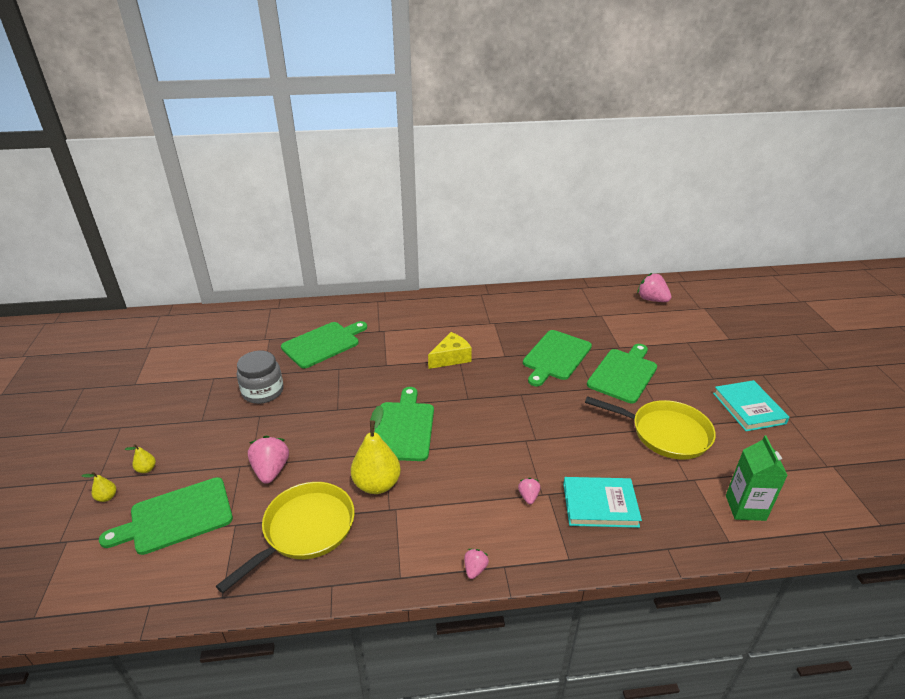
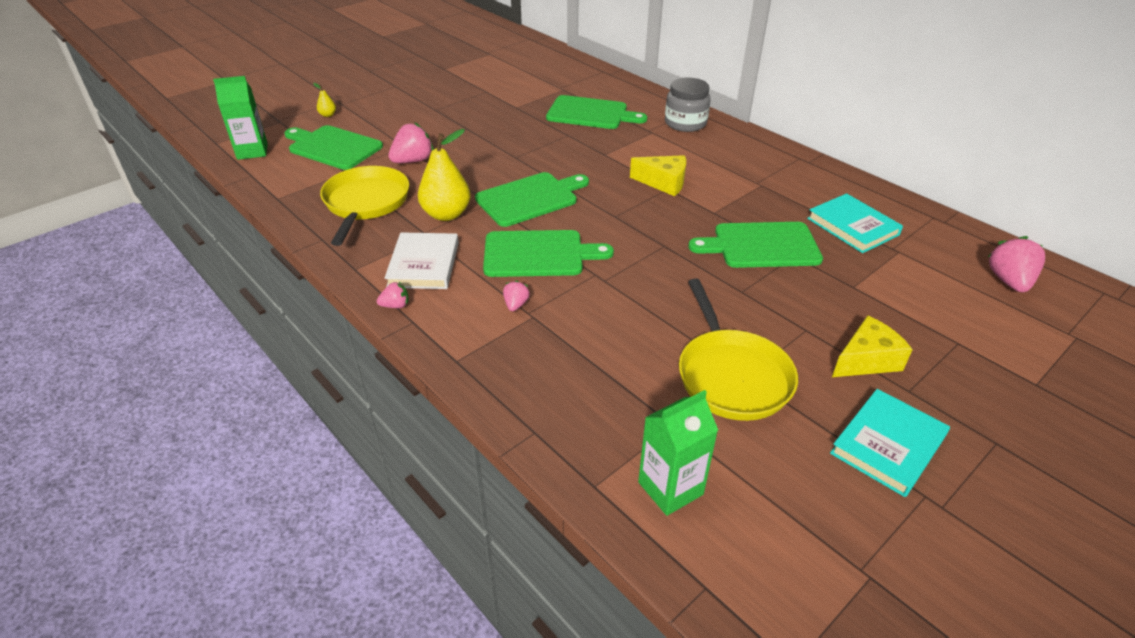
camera: 55 degrees right, 5 degrees up
yellow pear [124,444,156,473] -> none
yellow pan [216,482,355,593] -> yellow pan turned 90 degrees counterclockwise [320,166,409,246]
grey jar [237,351,284,404] -> grey jar moved to [665,78,710,132]
pink strawberry [518,478,540,504] -> pink strawberry turned 45 degrees counterclockwise [503,280,530,311]
turquoise book [563,477,642,528] -> turquoise book moved to [807,193,903,253]
green cutting board [587,344,657,403] -> green cutting board moved to [483,230,614,277]
none -> green carton [213,76,268,160]
none -> white book [384,232,459,289]
none -> yellow cheese [832,315,913,377]

